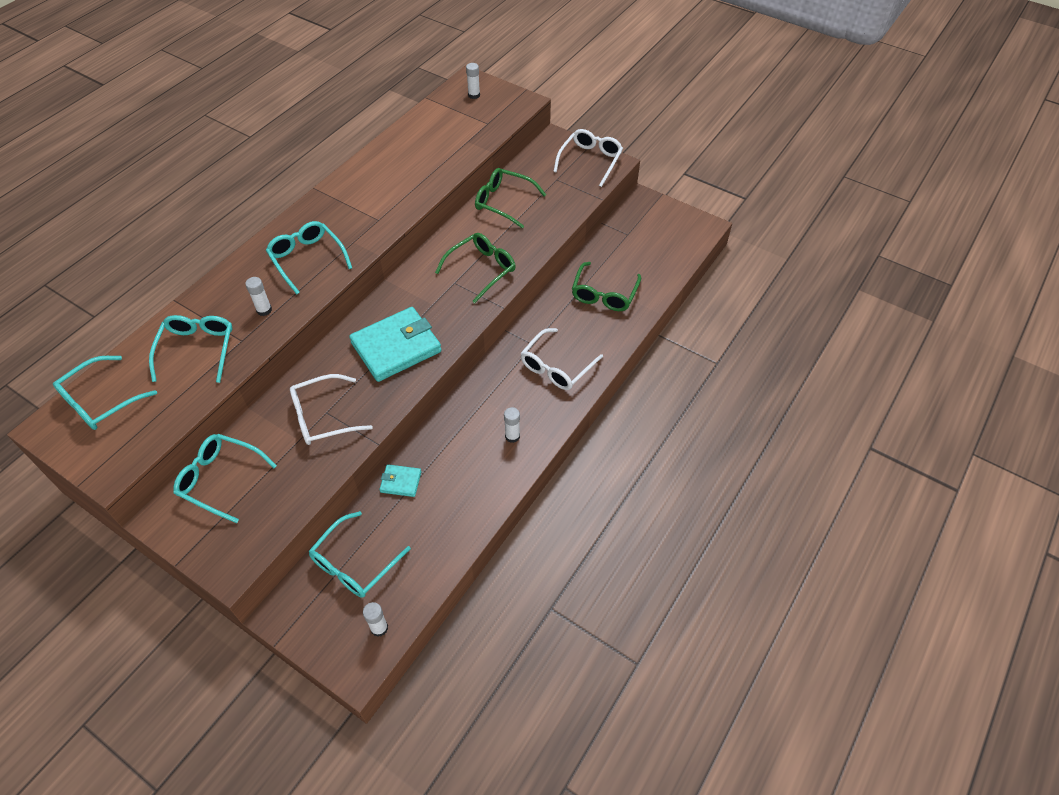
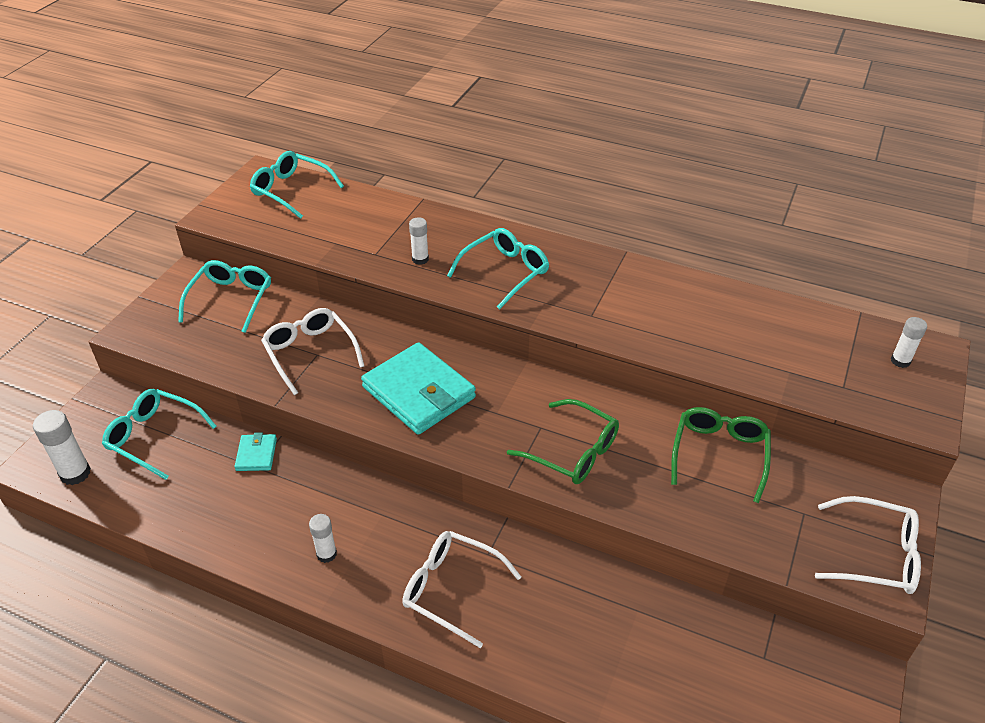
camera: 80 degrees right, 10 degrees down
turquoise glasses [149,315,233,383] -> none
white glue stick [363,602,388,637] -> white glue stick [33,410,91,485], size x1.56
green glasses [572,262,641,311] -> none

